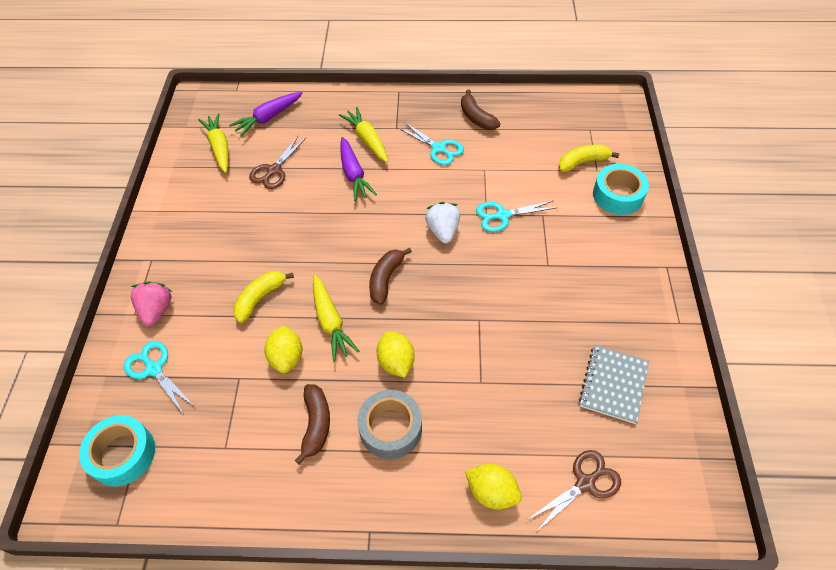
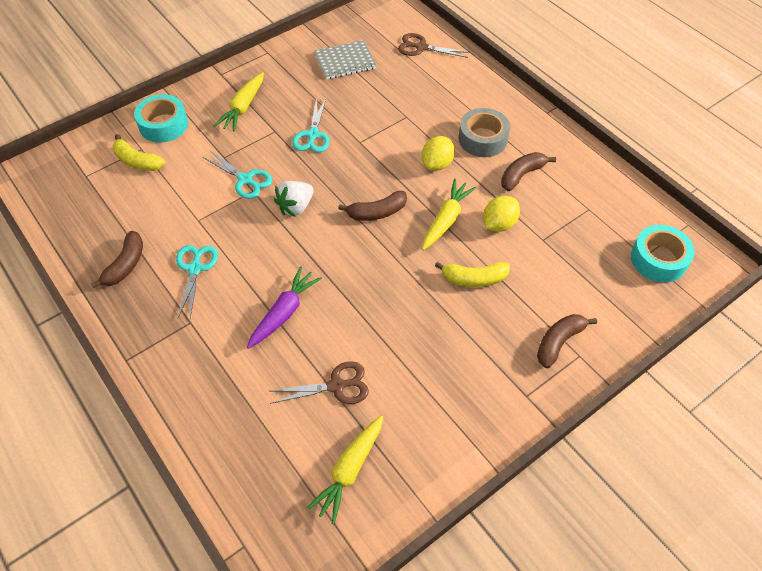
camera: 130 degrees left, 0 degrees up
turquoise scissors [124,341,195,415] -> turquoise scissors moved to [292,98,330,152]
pink strawberry [131,281,172,326] -> brown banana [537,314,597,368]
purple carrot [229,92,303,137] -> none
yellow carrot [339,107,388,163] -> yellow carrot moved to [214,72,264,132]
yellow lemon [465,464,522,509] -> none

